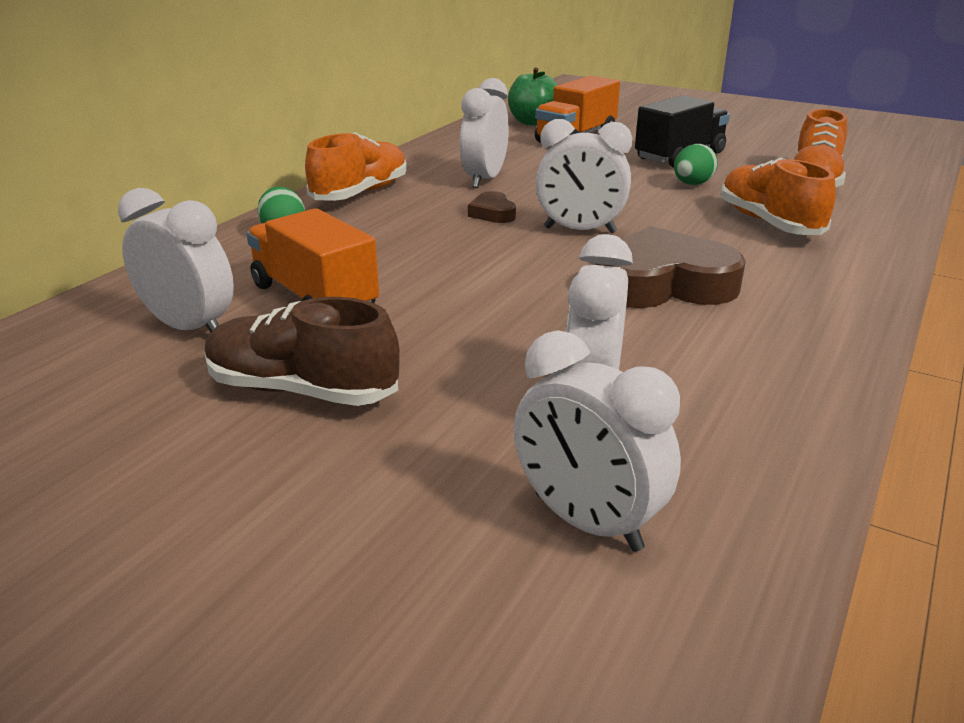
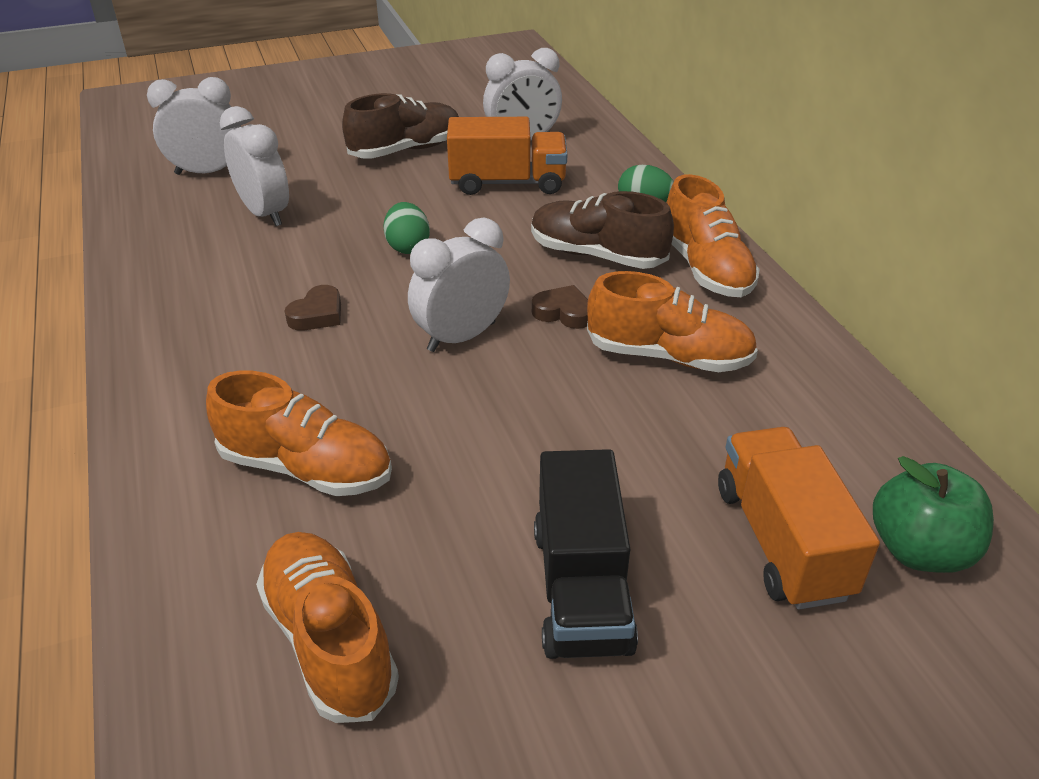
camera: 130 degrees right, 10 degrees up
white clock [460,78,509,188] -> orange shoe [587,271,758,372]
brown heart [596,226,746,308] -> brown heart [285,285,341,331], size x0.46
green egg [674,144,718,185] -> green egg moved to [383,202,430,254]
none -> brown shoe [531,191,674,269]

